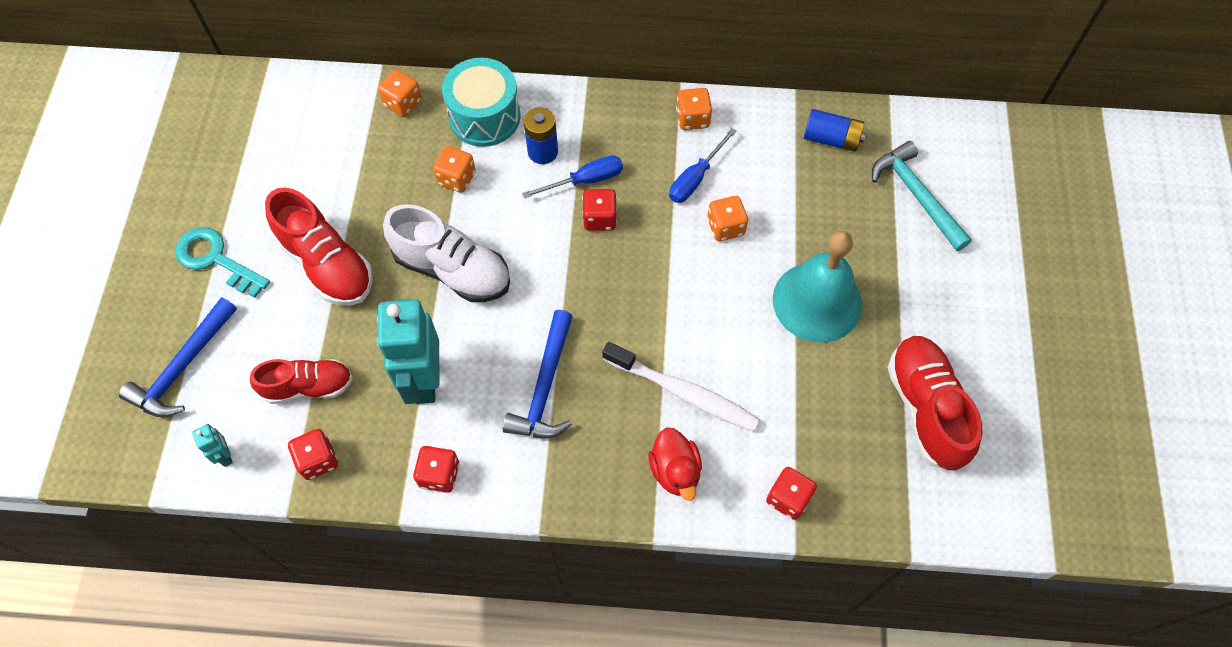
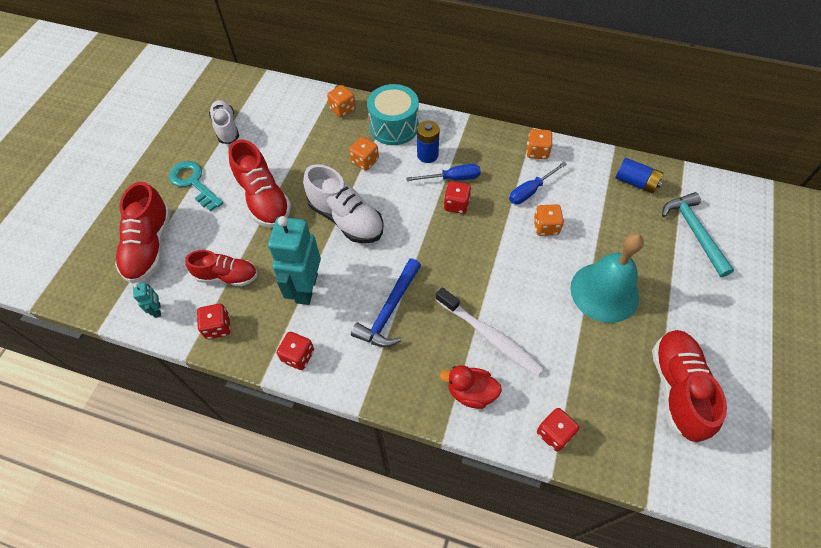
camera: 15 degrees right, 5 degrees down
blue hammer [119,297,237,417] -> red shoe [115,182,171,284]
red duck [648,427,702,501] -> red duck turned 105 degrees clockwise [440,365,502,409]
none -> white shoe [209,100,239,144]

